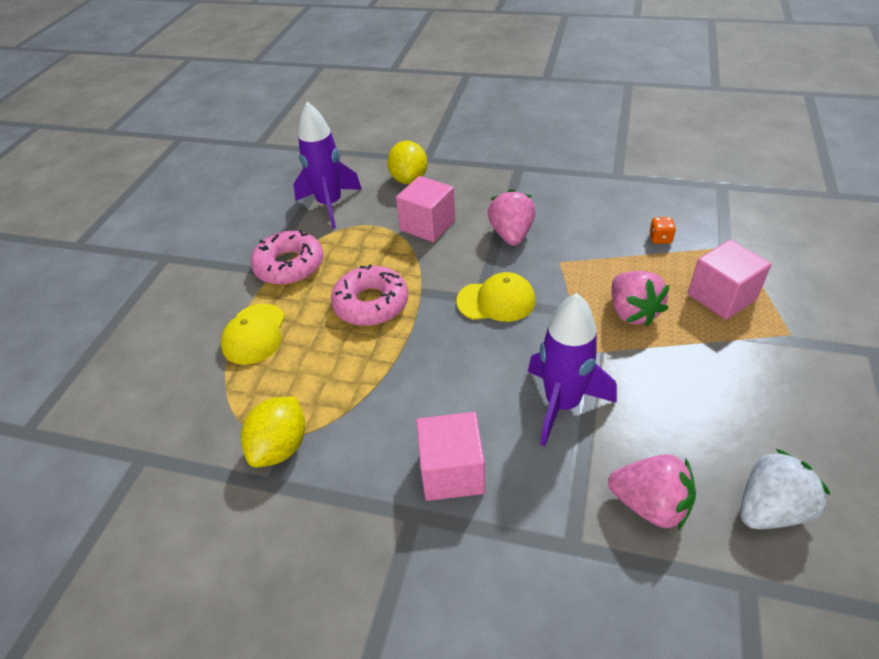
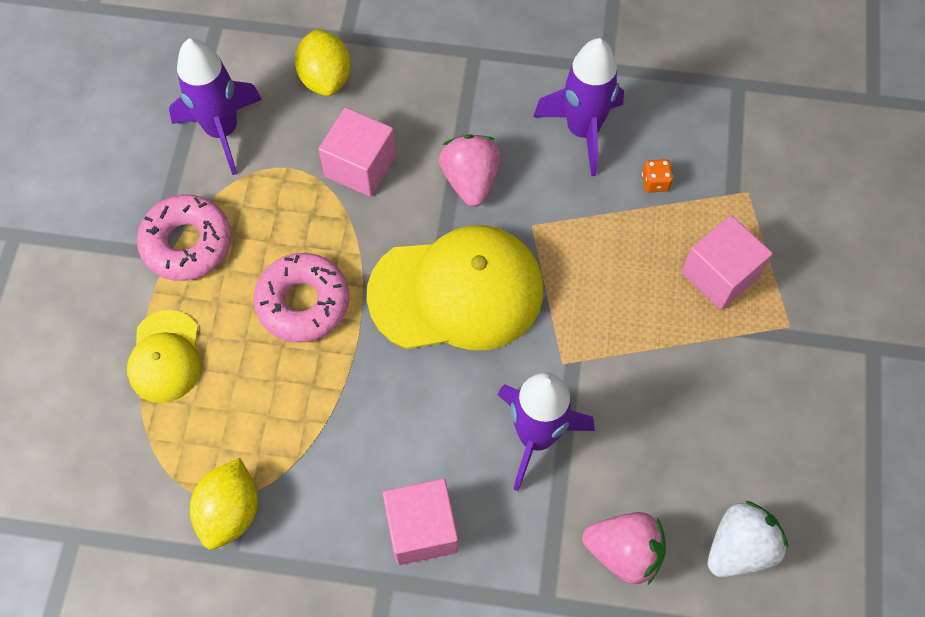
camera: 10 degrees left, 20 degrees up
yellow cap [456,272,536,322] -> yellow cap [367,225,543,350], size x1.85
pink strawberry [611,271,669,327] -> none
none -> purple rocket [533,38,624,176]

